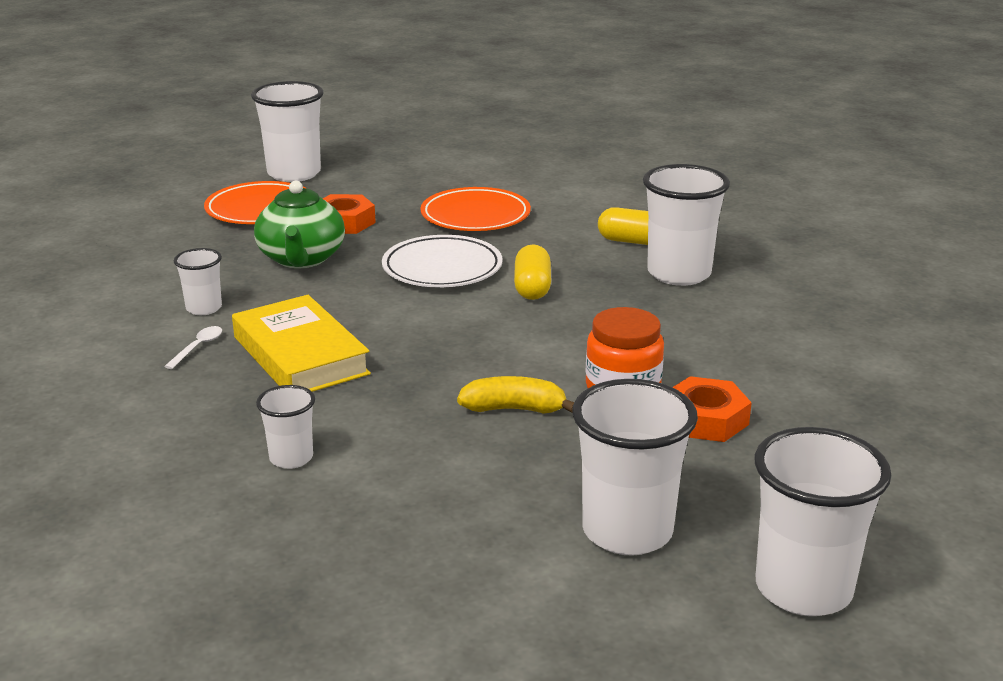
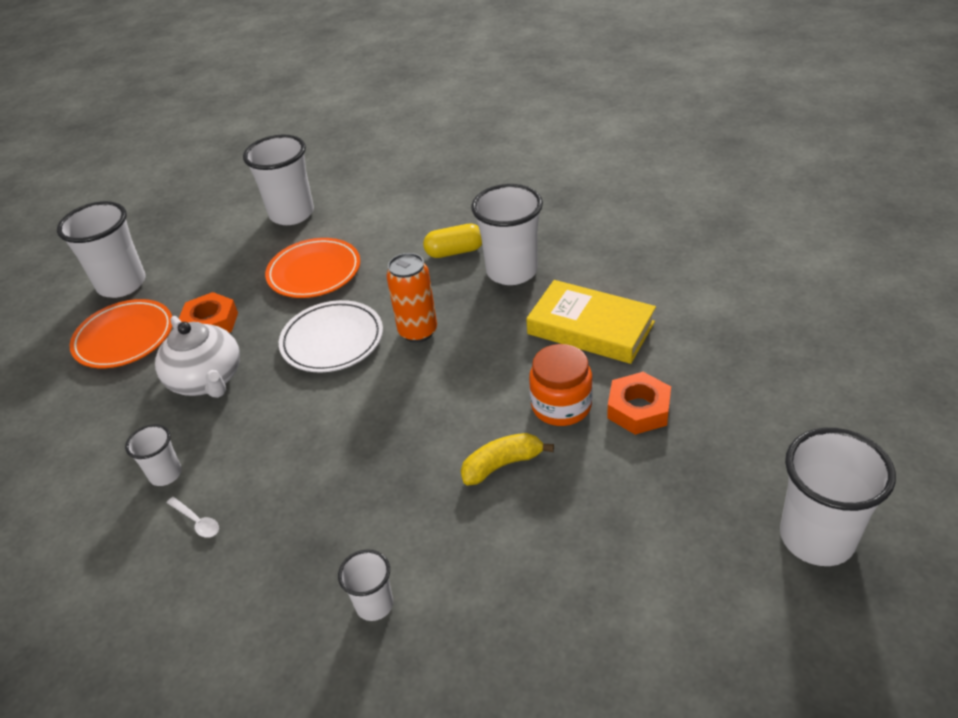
camera: 25 degrees left, 15 degrees up
white spoon [164,326,222,369] -> white spoon turned 135 degrees clockwise [167,497,219,538]
yellow book [232,295,371,392] -> yellow book moved to [526,280,656,364]
green teapot [254,181,345,268] -> white teapot [155,316,240,398]
yellow capsule [514,245,551,300] -> orange can [386,253,437,343]
white cup [572,379,698,556] -> white cup moved to [243,135,314,225]

